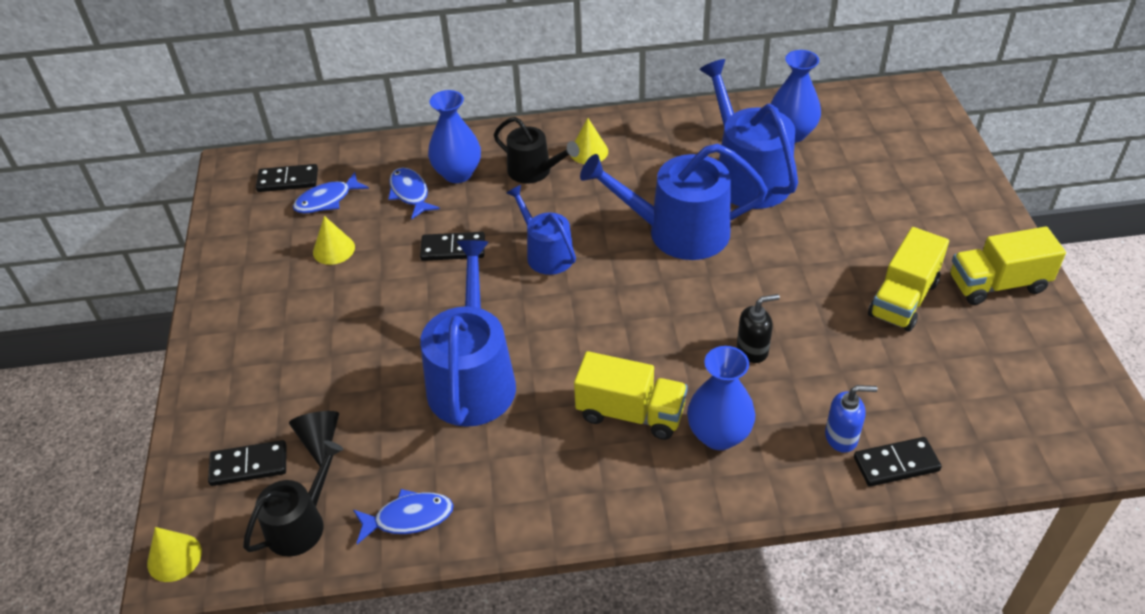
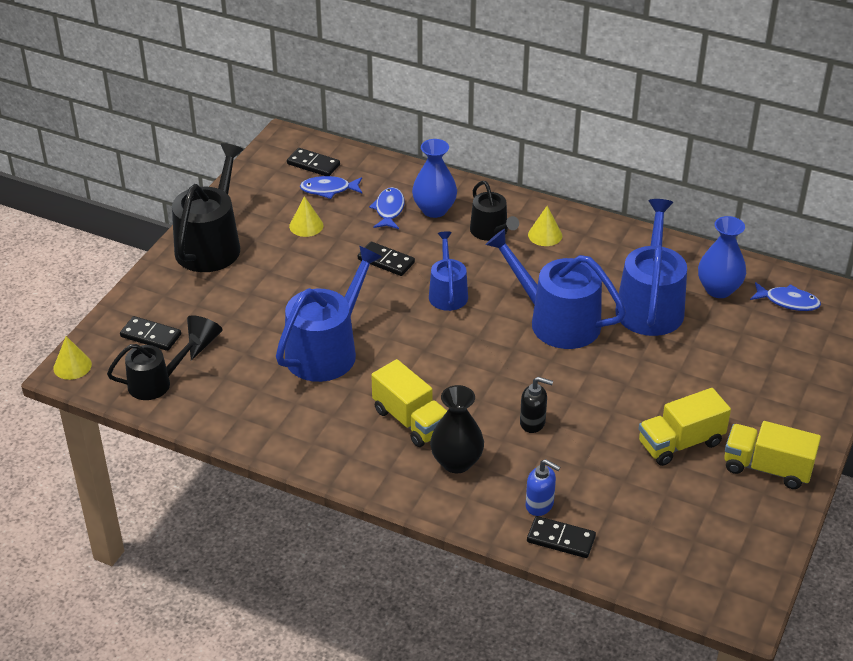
camera: 30 degrees right, 5 degrees down
blue fish [353,489,453,544] -> blue fish moved to [750,282,821,311]
blue vase [687,346,755,450] -> black vase [430,385,484,473]
none -> black watering can [172,143,244,272]

